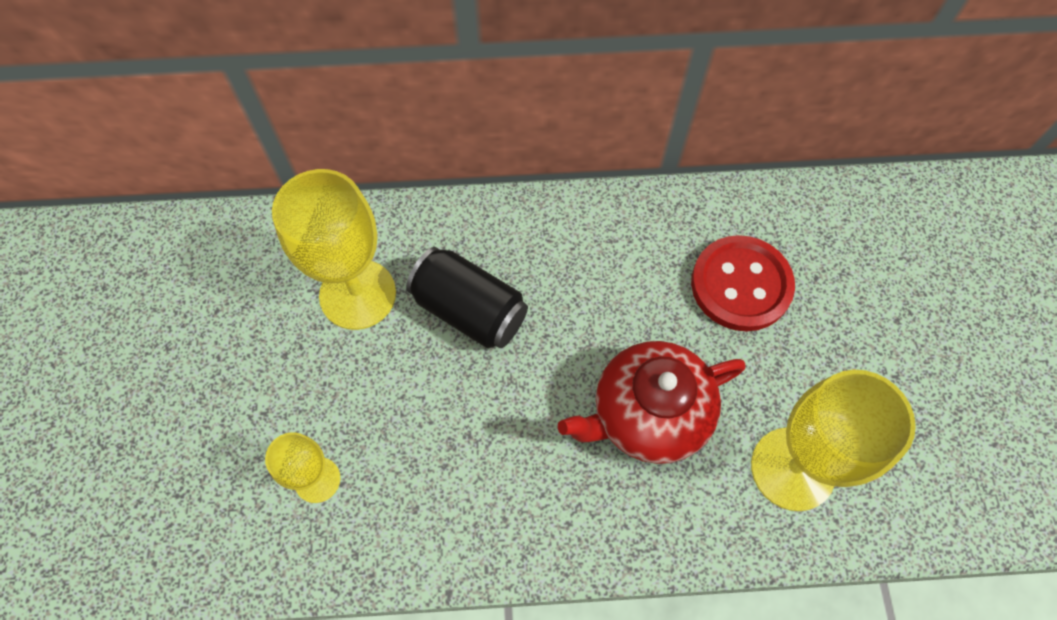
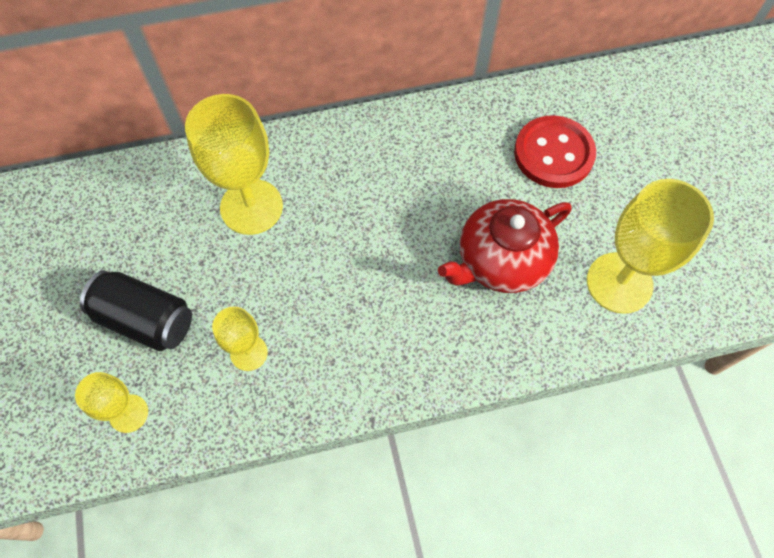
camera: 10 degrees left, 0 degrees up
black can [406,247,528,348] -> black can moved to [80,271,192,351]
none -> yellow goblet [75,372,148,433]

